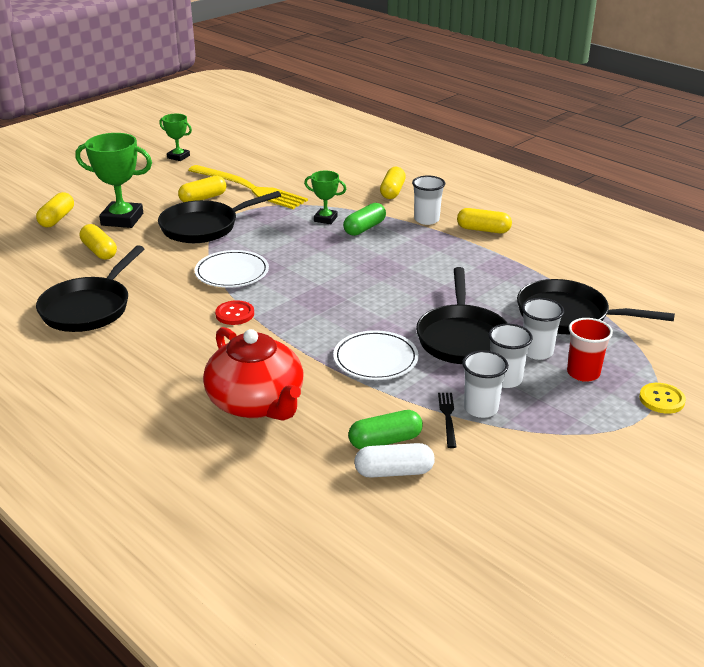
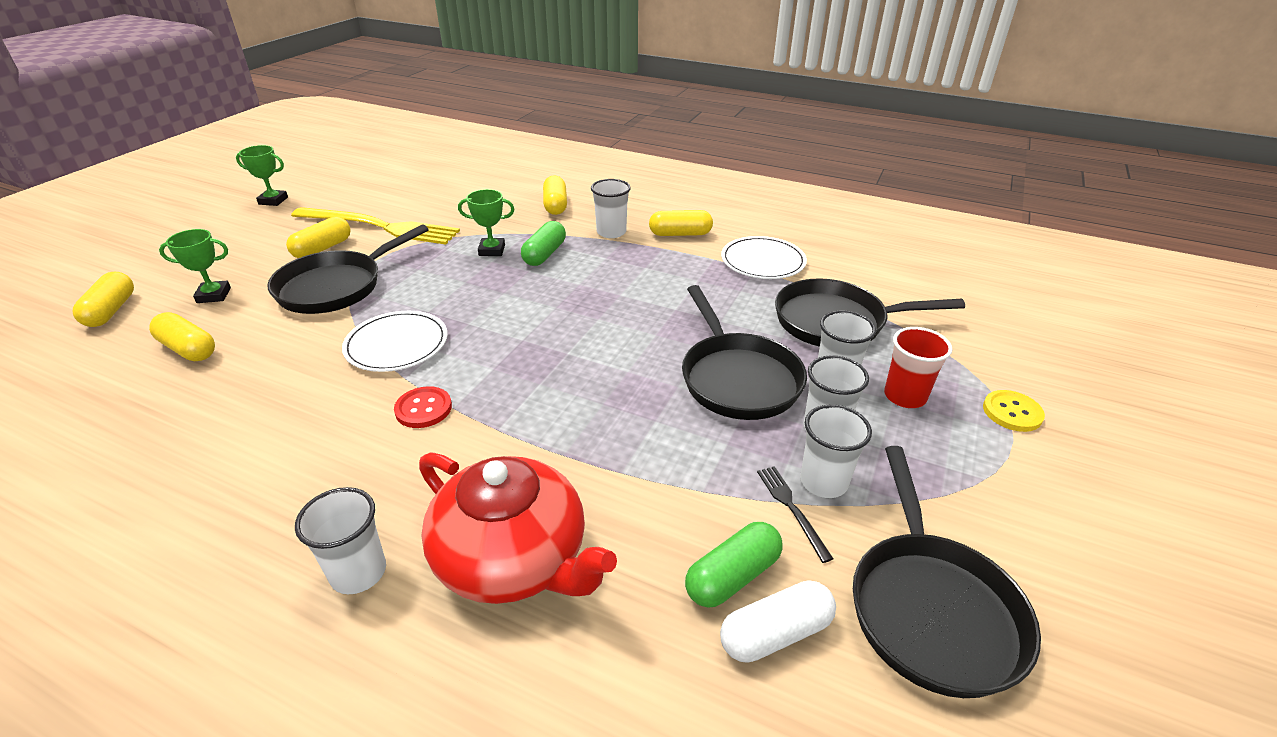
camera: 20 degrees left, 5 degrees up
black pan [36,245,144,332] -> black pan moved to [853,446,1041,698]
green trophy [75,133,152,228] -> green trophy [159,229,231,303], size x0.57
white plate [333,330,419,380] -> white plate moved to [721,236,807,279]
none -> white cup [295,487,386,594]

